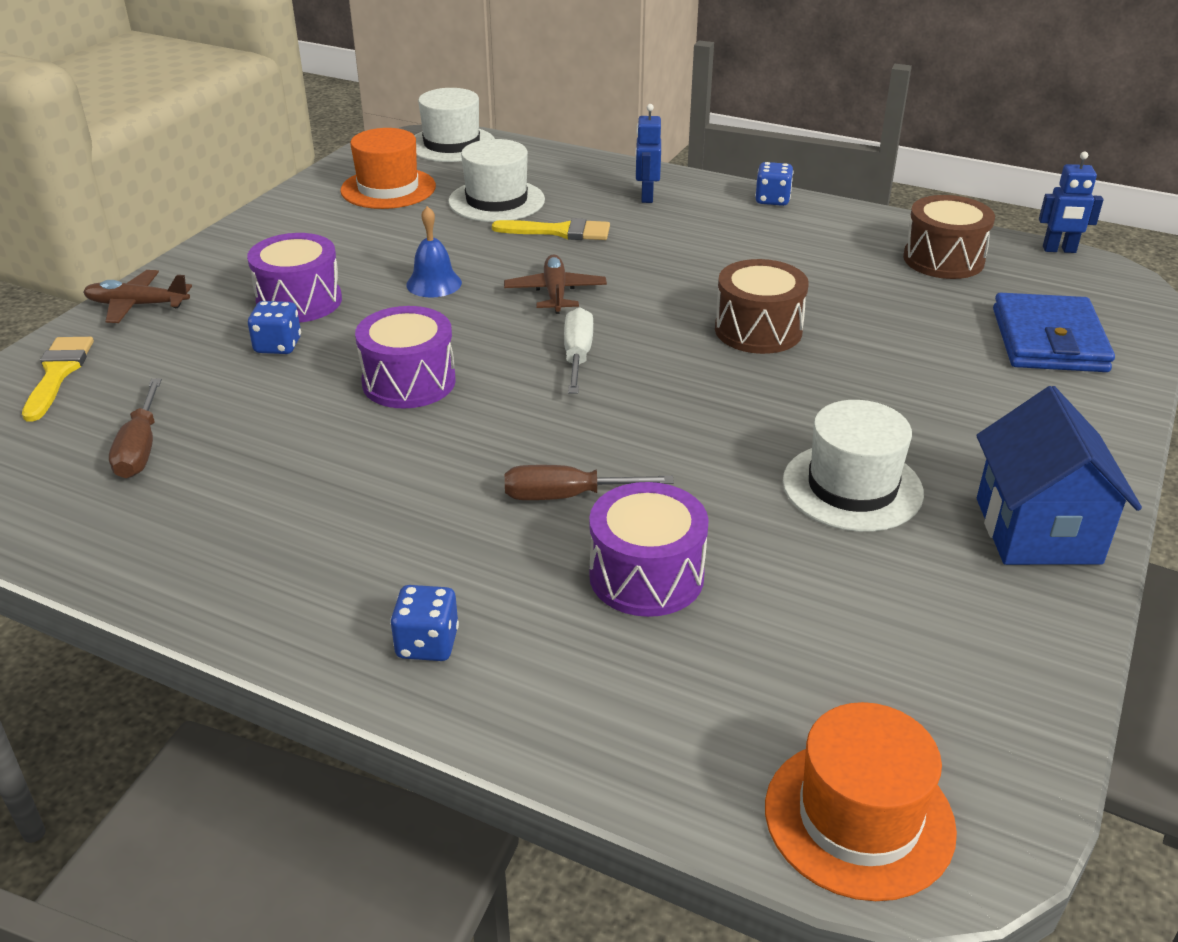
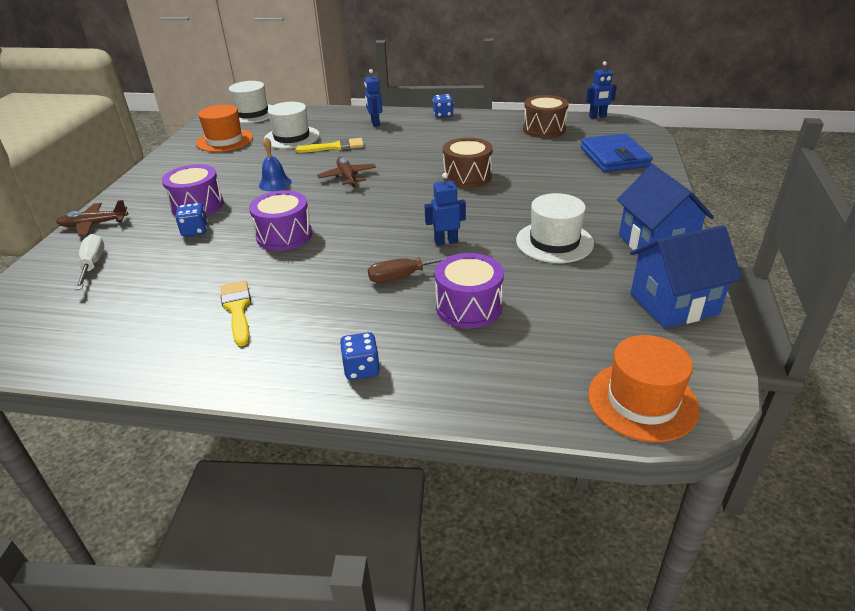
camera: 15 degrees left, 0 degrees up
yellow brush [22,337,94,422] -> yellow brush moved to [220,280,251,346]
brown screwdriver [109,378,162,478] -> none
white screwdriver [564,307,593,394] -> white screwdriver moved to [75,234,104,290]
none -> blue robot [424,173,466,246]
none -> blue house [630,225,742,328]

